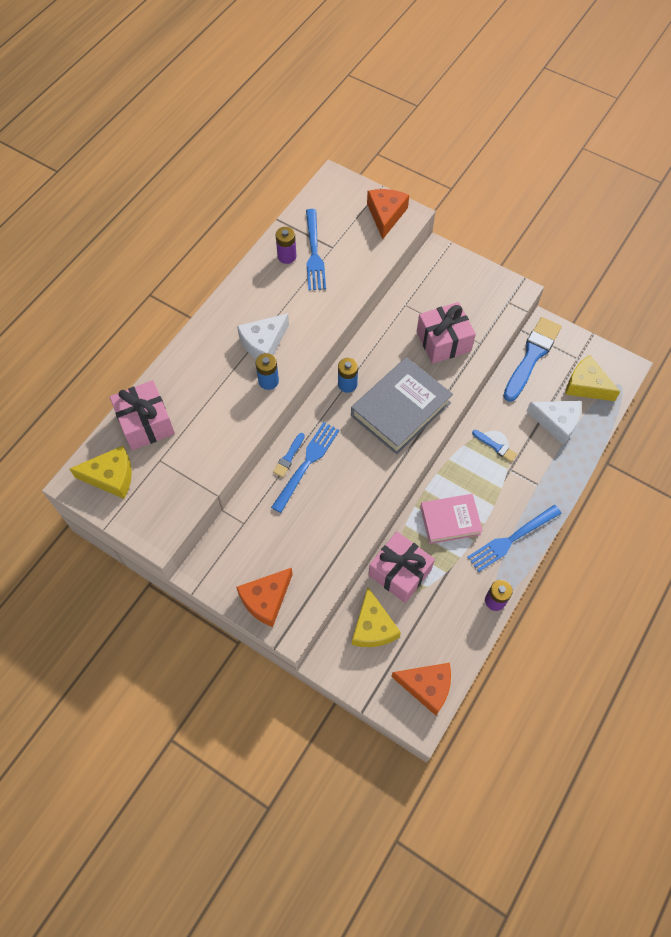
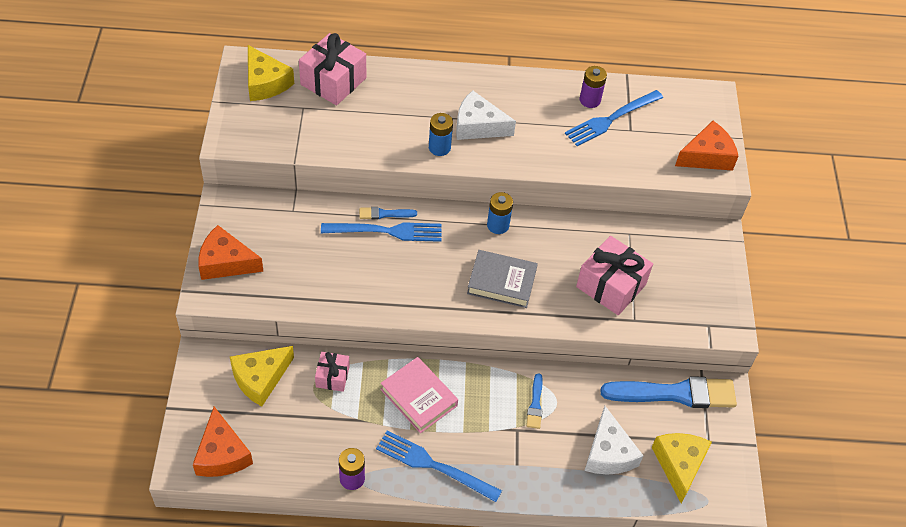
camera: 55 degrees right, 10 degrees down
grey book [351,357,453,454] -> grey book [467,250,538,308], size x0.64
pink gift [368,532,435,603] -> pink gift [315,352,350,392], size x0.55

